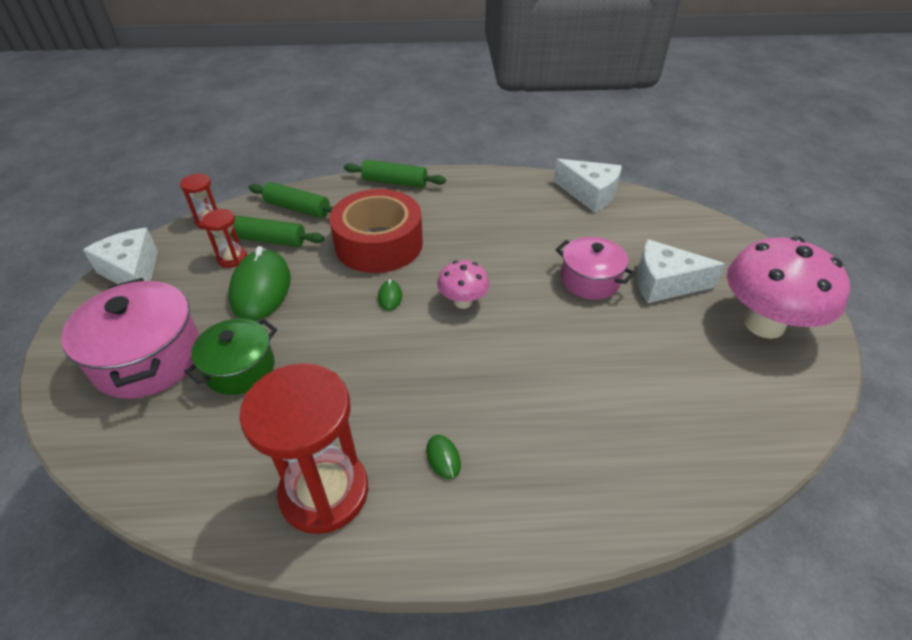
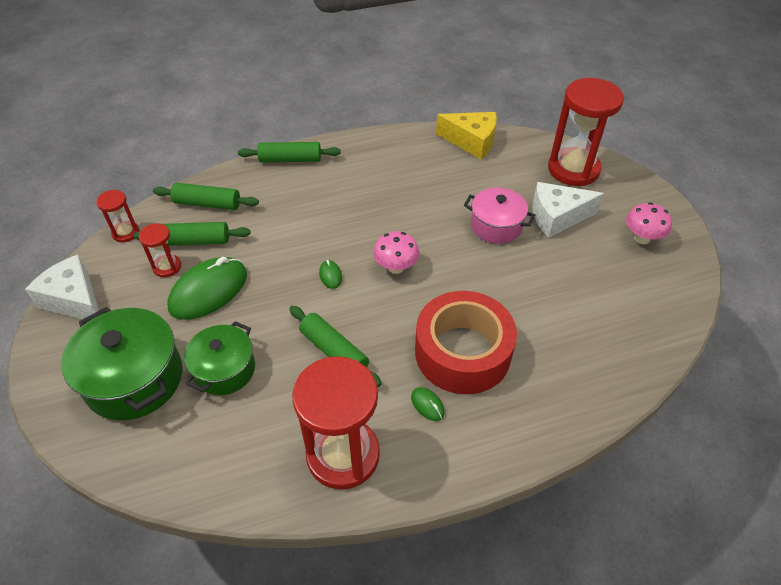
camera: 15 degrees left, 5 degrees up
pink pot [61,278,200,399] -> green pot [61,307,182,420]
green mouse [229,246,291,321] -> green mouse turned 60 degrees clockwise [168,257,247,320]
red tape [330,189,423,273] -> red tape moved to [415,291,517,394]
white cheese [553,159,622,213] -> yellow cheese [436,112,497,159]
pink mushroom [727,236,850,339] -> pink mushroom [626,202,672,244], size x0.51
none -> green rolling pin [289,306,382,387]
none -> red hourglass [548,78,624,186]

